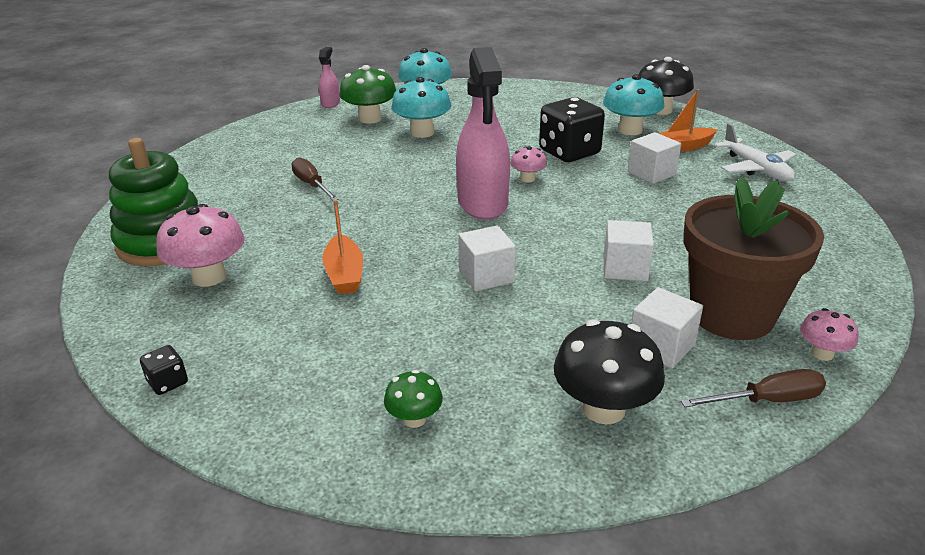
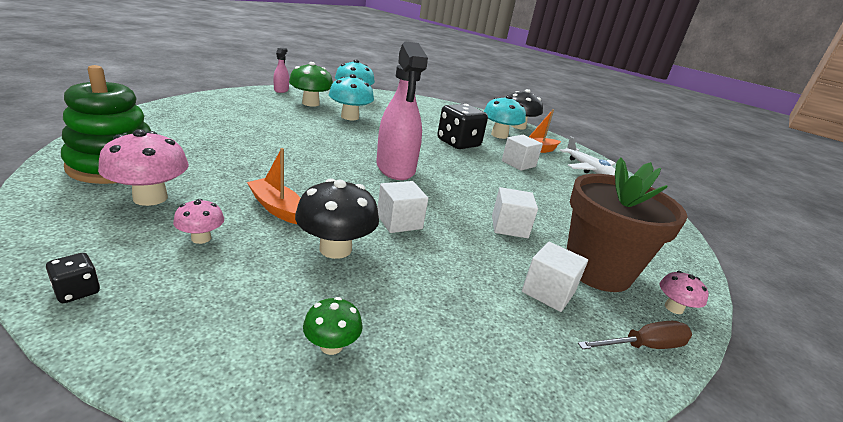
camera: 10 degrees left, 5 degrees down
brown screwdriver [291,157,339,201] -> none
orange boat [322,200,363,294] -> orange boat turned 150 degrees clockwise [247,148,300,224]
pink mushroom [510,146,547,182] -> pink mushroom moved to [173,199,224,244]
black mushroom [554,319,665,424] -> black mushroom moved to [295,178,379,259]

